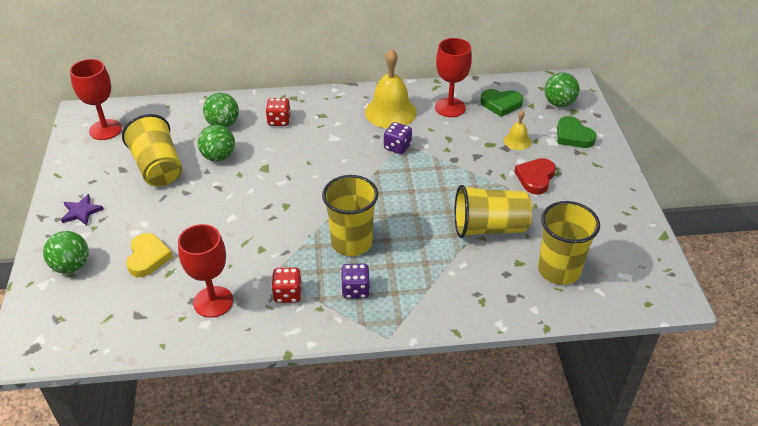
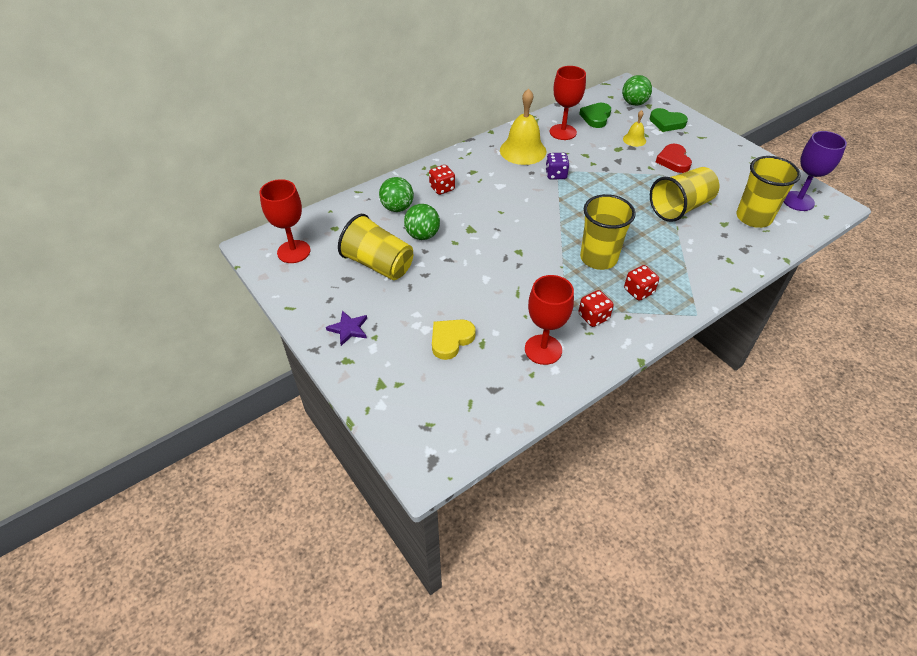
camera: 30 degrees left, 5 degrees up
green ball [43,231,89,273] -> none
yellow heart [126,233,173,277] -> yellow heart turned 105 degrees counterclockwise [432,319,476,360]
purple dice [341,263,370,299] -> red dice [624,265,659,301]
green heart [480,89,523,117] -> green heart turned 135 degrees clockwise [579,103,611,128]
none -> purple goblet [784,131,847,211]

